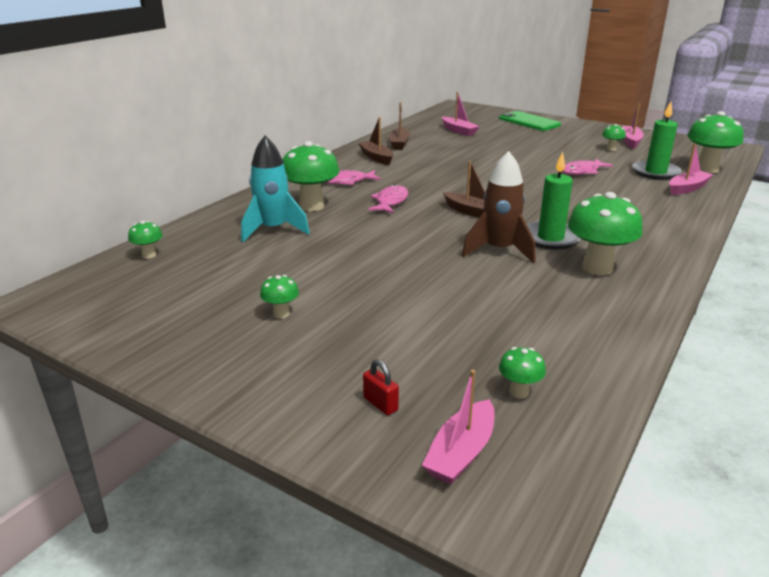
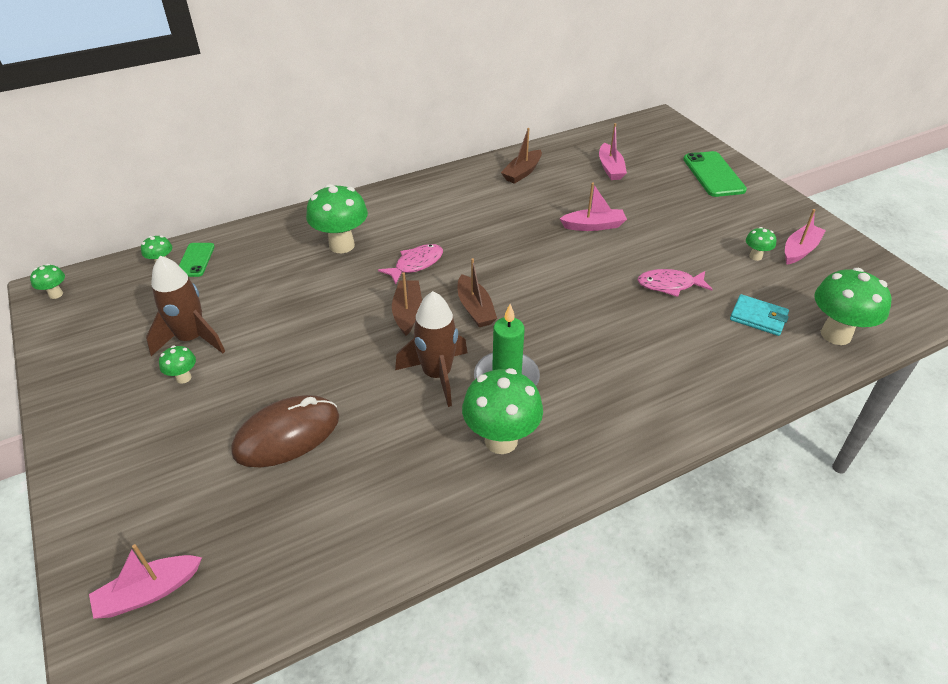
camera: 30 degrees right, 15 degrees up
turquoise rocket [241,136,310,242] -> none
pink fish [324,170,381,185] -> none
brown boat [358,117,394,165] -> brown boat moved to [392,272,422,336]
red padlock [363,359,399,415] -> none
green mushroom [499,347,546,399] -> green mushroom moved to [30,264,65,299]
green candle [632,102,682,180] -> turquoise wallet [730,294,789,336]
pink boat [669,143,713,195] -> pink boat moved to [560,183,627,231]
none -> brown rocket [146,256,225,356]
none -> green phone [179,243,215,277]
none -> brown mouse [231,395,339,467]

